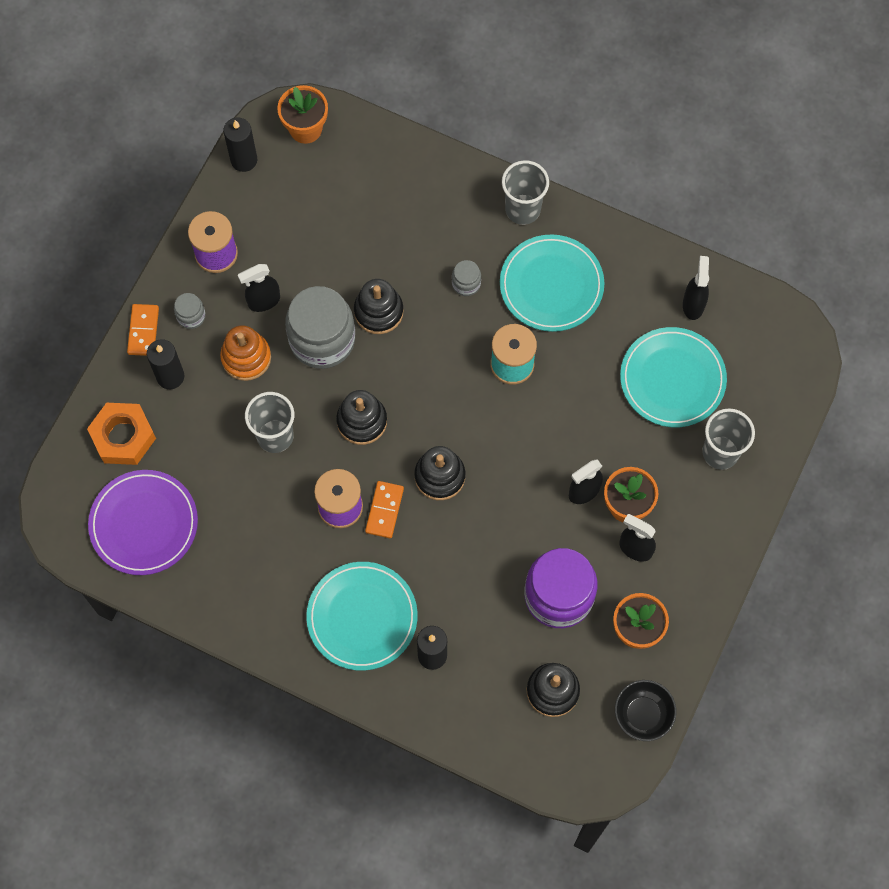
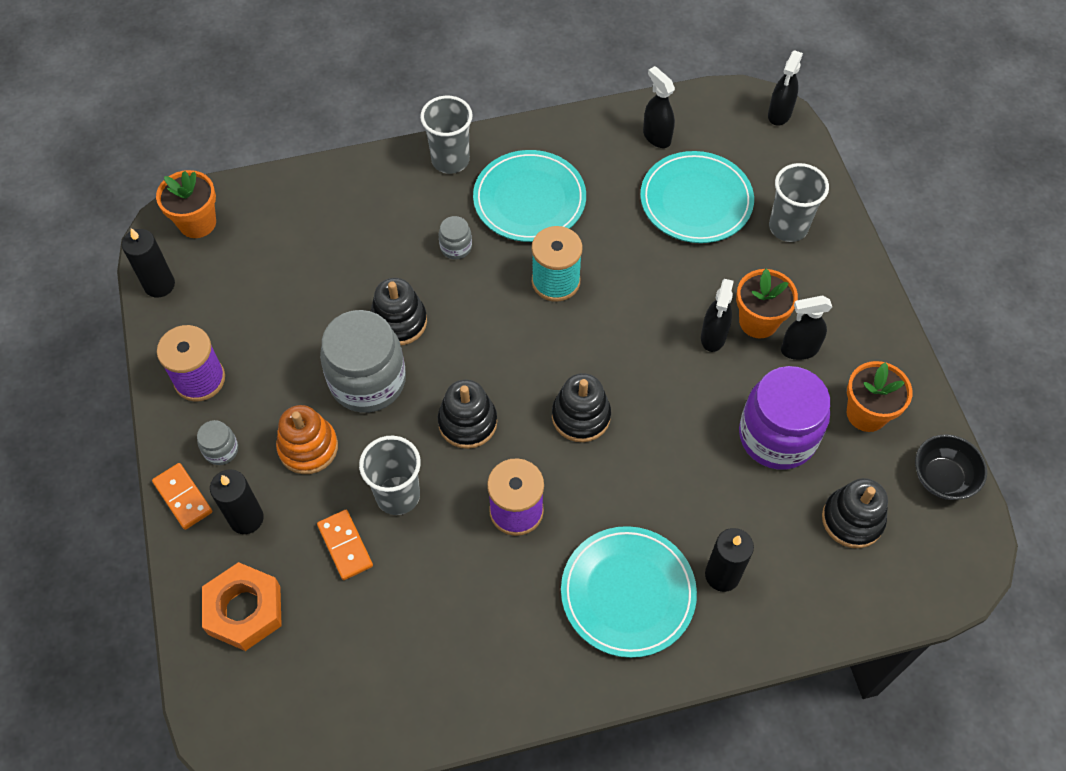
camera: 40 degrees left, 10 degrees down
purple plate [88,470,198,575] -> none
black spray bottle [238,264,280,312] -> black spray bottle moved to [768,50,803,126]
orange domino [365,481,404,538] -> orange domino moved to [317,510,373,580]

